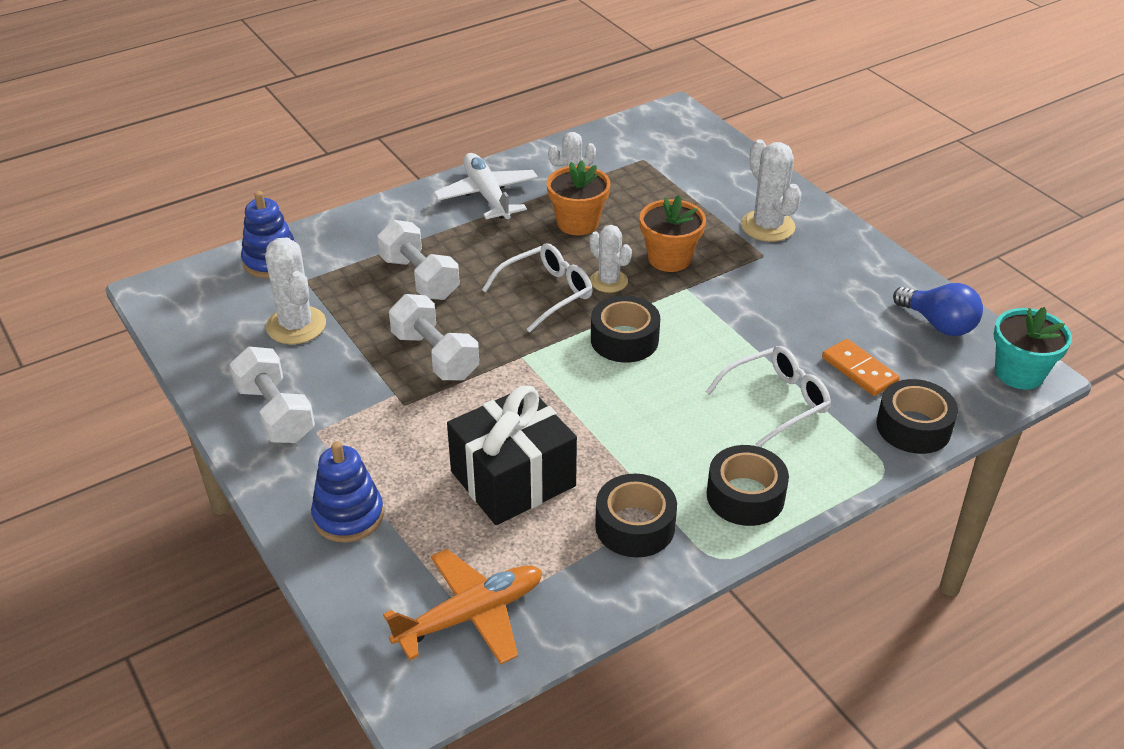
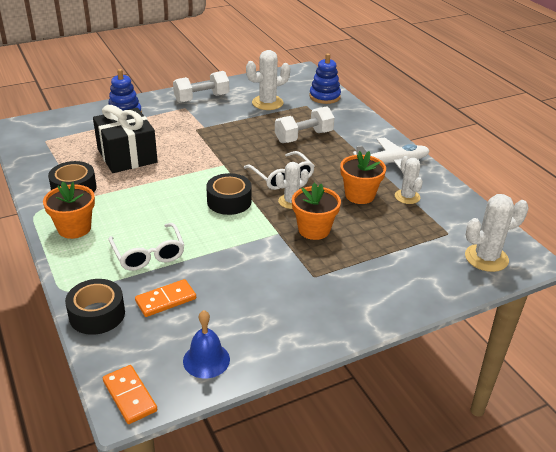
camera: 95 degrees right, 5 degrees down
orange plane [383,549,542,665] -> none
white dumbbell [389,294,479,380] -> none
black tape [707,445,789,526] -> orange flower pot [43,182,95,239]
white cactus [741,139,801,242] -> white cactus moved to [465,194,528,272]
blue light bulb [893,283,983,336] -> blue bell [183,310,230,379]
turquoise flower pot [994,307,1072,390] -> orange domino [103,365,158,424]

